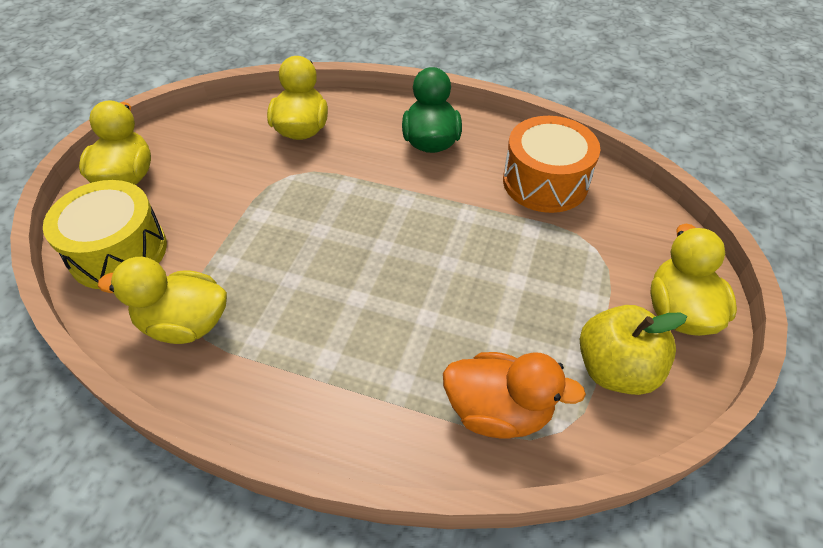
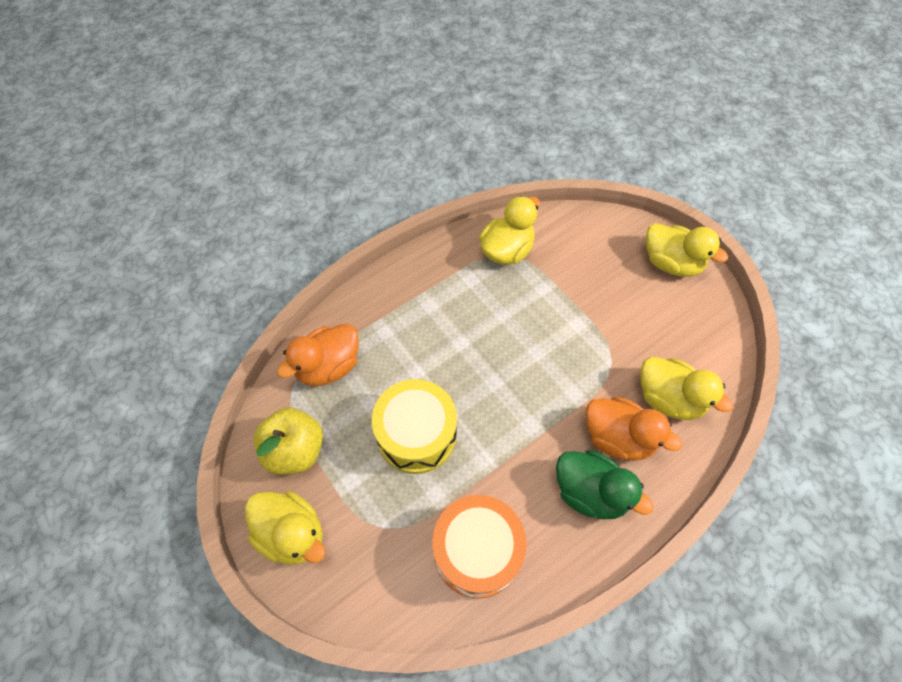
camera: 125 degrees right, 10 degrees up
yellow drum [43,180,167,289] -> yellow drum moved to [372,379,457,474]
none -> orange duck [586,397,682,461]

